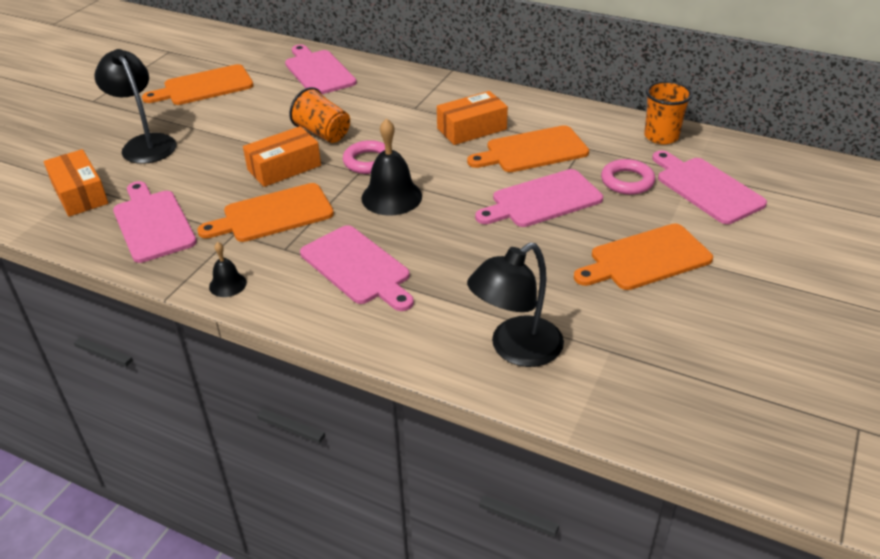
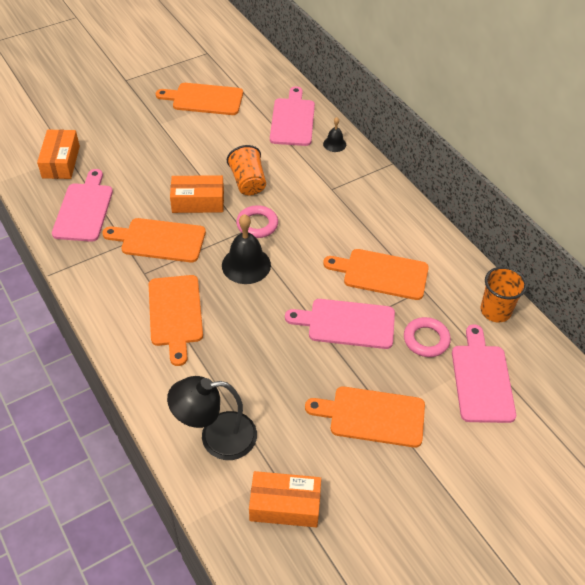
camera: 30 degrees right, 10 degrees up
black lamp [94,49,177,164] -> none
black bell [209,242,247,297] -> black bell moved to [323,117,346,152]
pink cutting board [300,225,414,311] -> orange cutting board [149,275,203,366]
orange box [437,91,508,145] -> orange box moved to [249,471,321,527]

